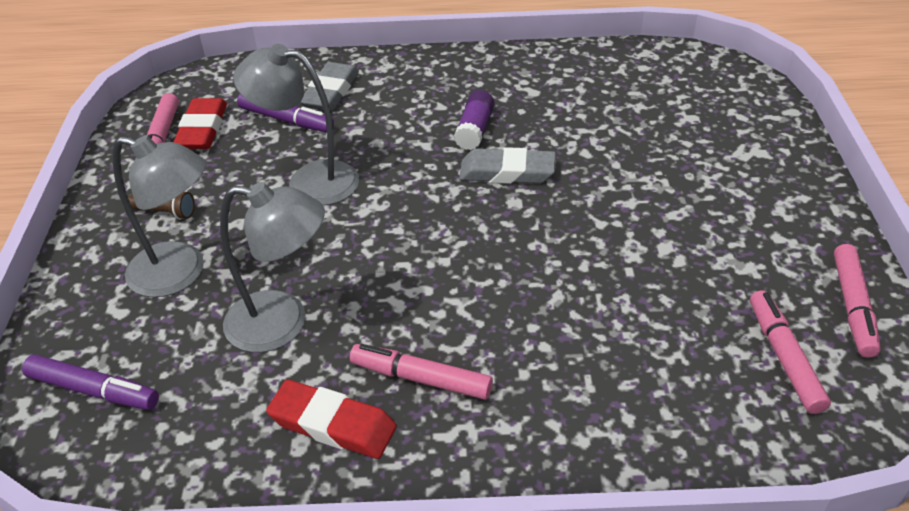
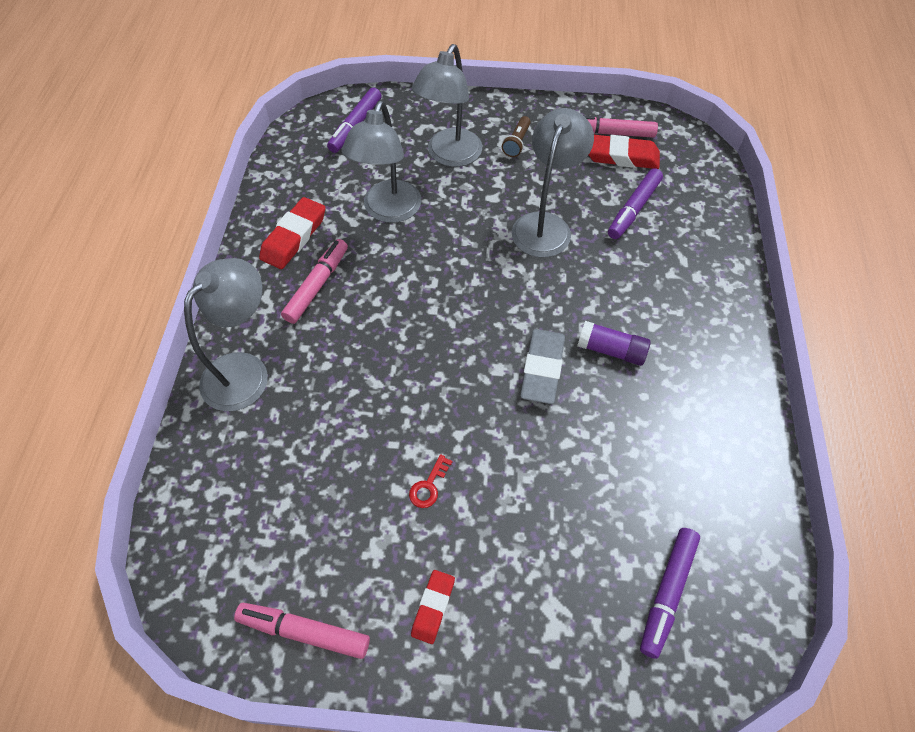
camera: 95 degrees right, 15 degrees up
grey eraser [300,62,359,111] -> none
pink marker [750,290,831,414] -> none
none -> grey lamp [184,258,268,411]
none -> red key [409,454,452,508]
none -> red eraser [411,570,455,644]
none -> purple marker [640,528,700,659]

